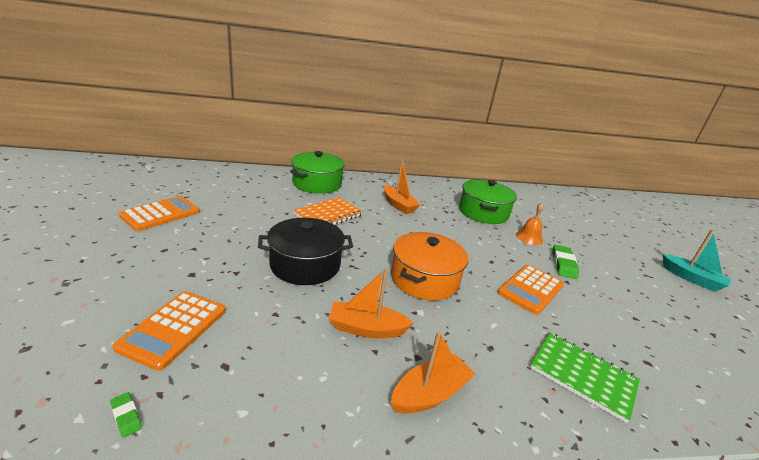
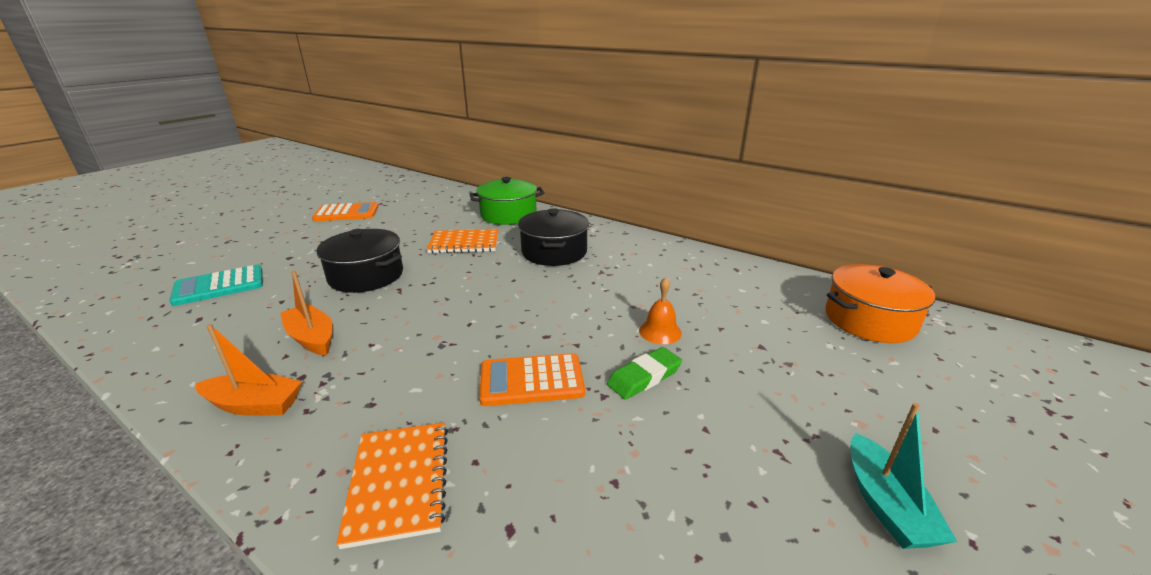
camera: 45 degrees right, 0 degrees up
green eraser [110,392,142,438] -> none
orange calculator [113,291,226,371] -> turquoise calculator [169,265,263,306]
orange boat [384,159,421,214] -> black pot [518,208,589,266]
orange pot [391,232,468,301] -> orange pot moved to [826,264,935,343]
green pot [459,179,517,224] -> none
green notebook [530,332,640,423] -> orange notebook [336,423,448,549]

